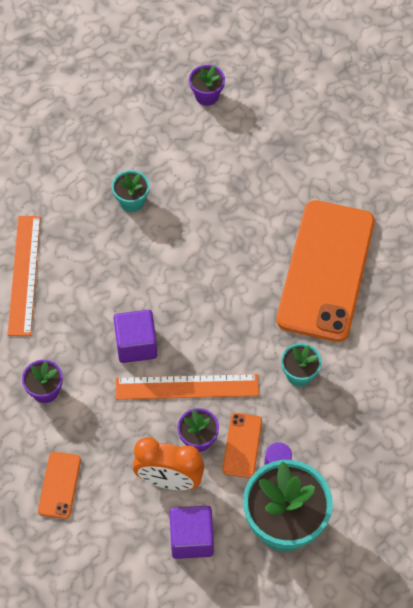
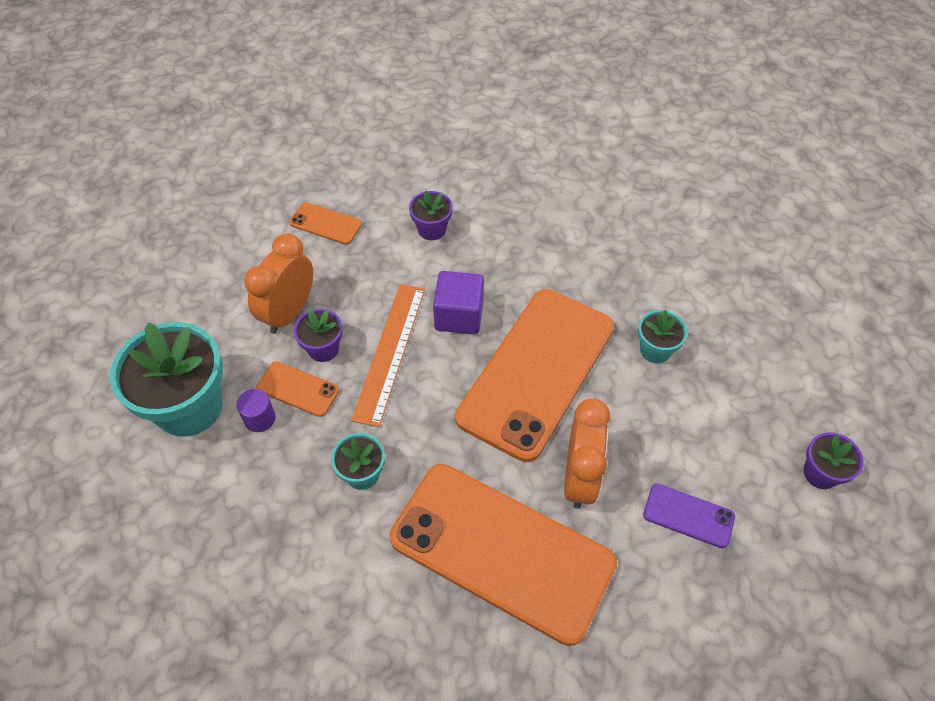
camera: 105 degrees right, 5 degrees down
orange ruler [8,216,41,336] -> none
purple cube [170,506,214,559] -> none
none -> orange phone [455,289,614,462]
none -> orange clock [564,398,610,509]
none -> purple phone [643,484,735,548]

